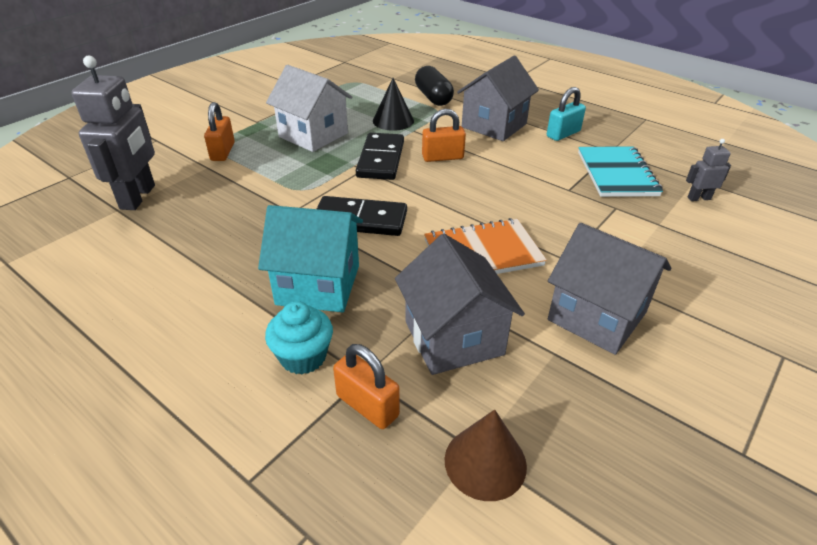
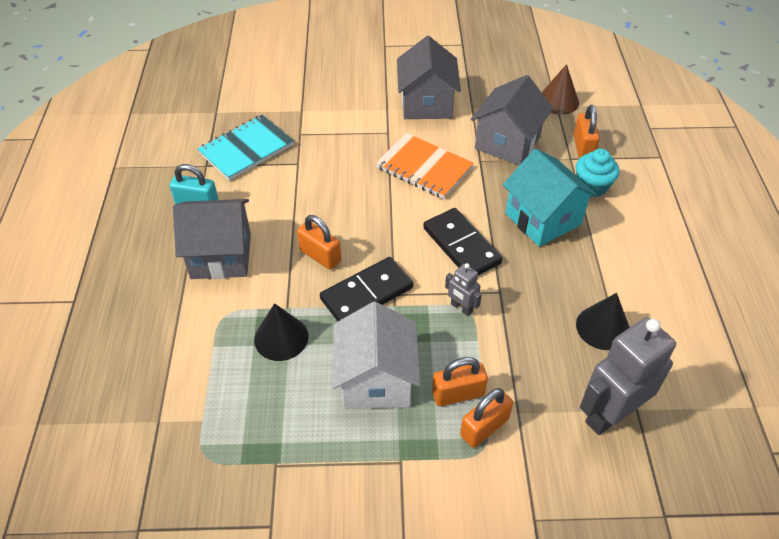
camera: 130 degrees left, 10 degrees up
black capsule [415,66,454,106] -> none
grey robot [686,139,731,201] -> grey robot moved to [445,263,482,316]
none -> orange padlock [432,357,488,406]
none -> black cone [576,293,630,350]

